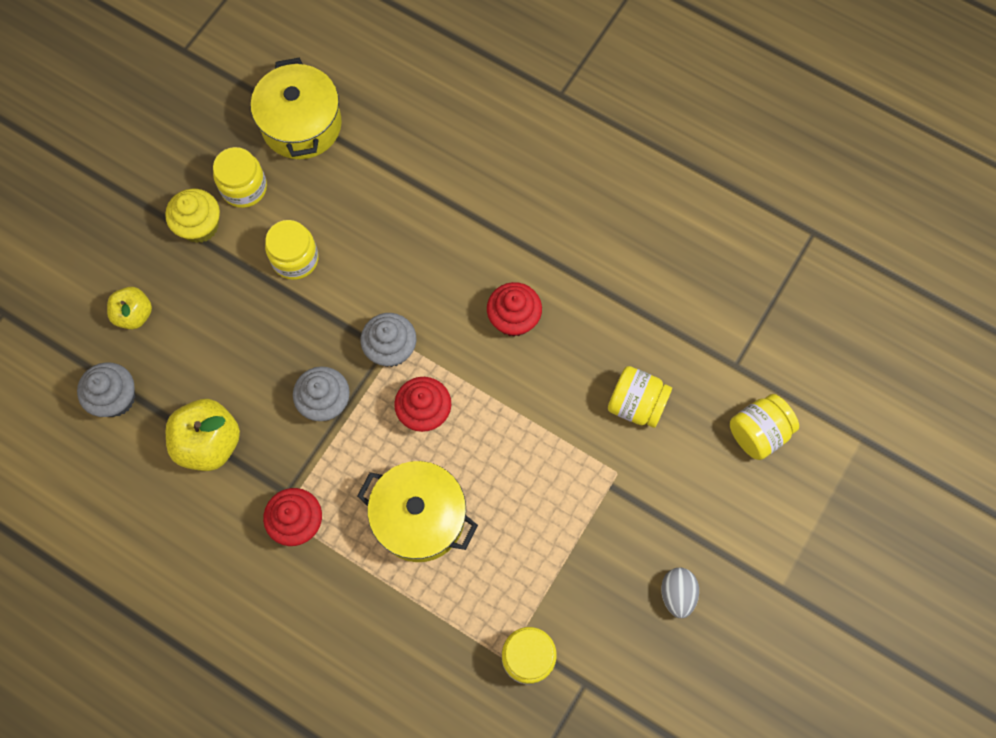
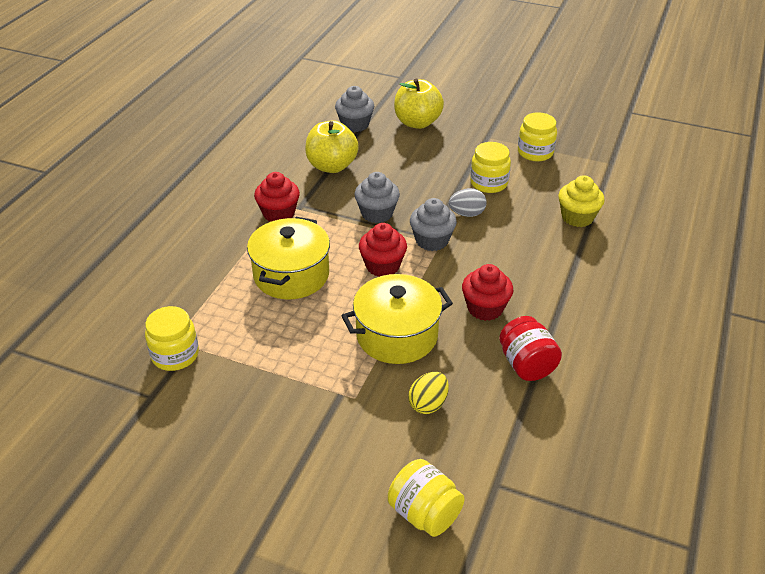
camera: 80 degrees right, 30 degrees down
yellow apple [107,287,152,329] -> yellow apple [394,78,444,129], size x1.61
yellow cupcake [165,189,220,243] -> yellow cupcake moved to [558,175,605,227]
yellow pot [251,58,342,159] -> yellow pot moved to [341,274,453,364]
yellow jar [608,366,672,428] -> yellow egg [408,372,449,414]
grey egg [661,568,699,618] -> grey egg moved to [449,188,487,217]
none -> red jar [499,316,562,381]

